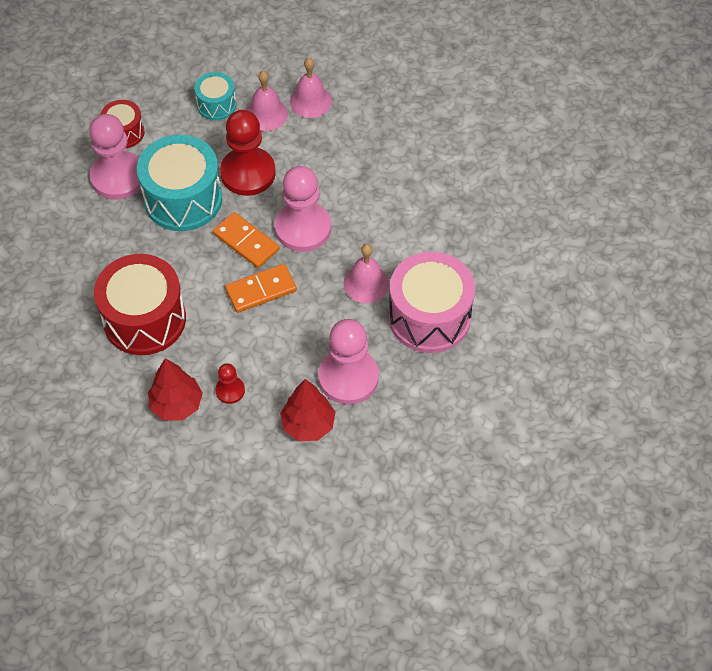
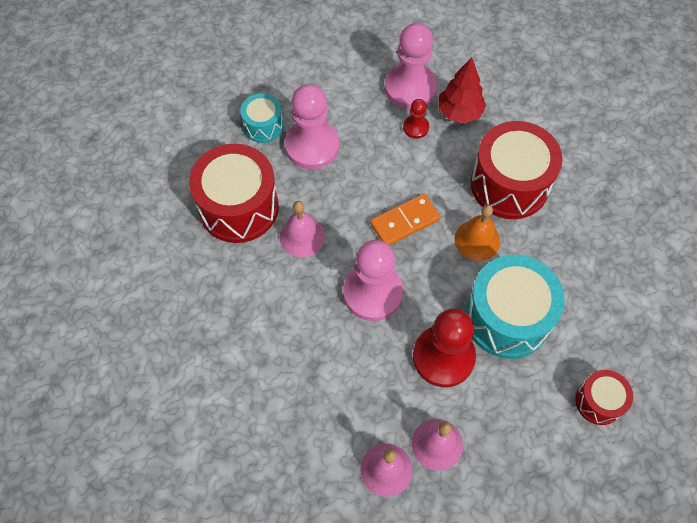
camera: 175 degrees right, 5 degrees up
pink pawn [89,114,141,200] -> pink pawn moved to [385,23,438,109]
turquoise drum [194,72,236,120] -> turquoise drum moved to [241,93,283,143]
orange domino [213,212,279,268] -> none
red tree [280,379,335,441] -> none
pink drum [389,252,475,353] -> red drum [189,144,279,243]
none -> orange bell [455,205,500,261]

